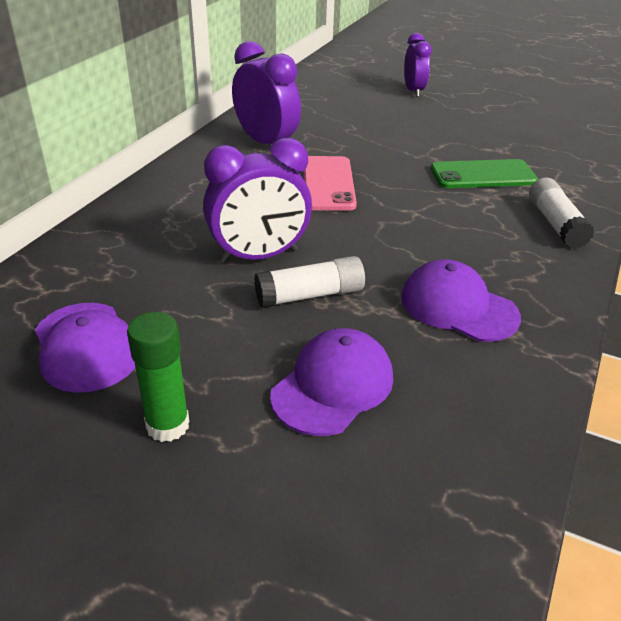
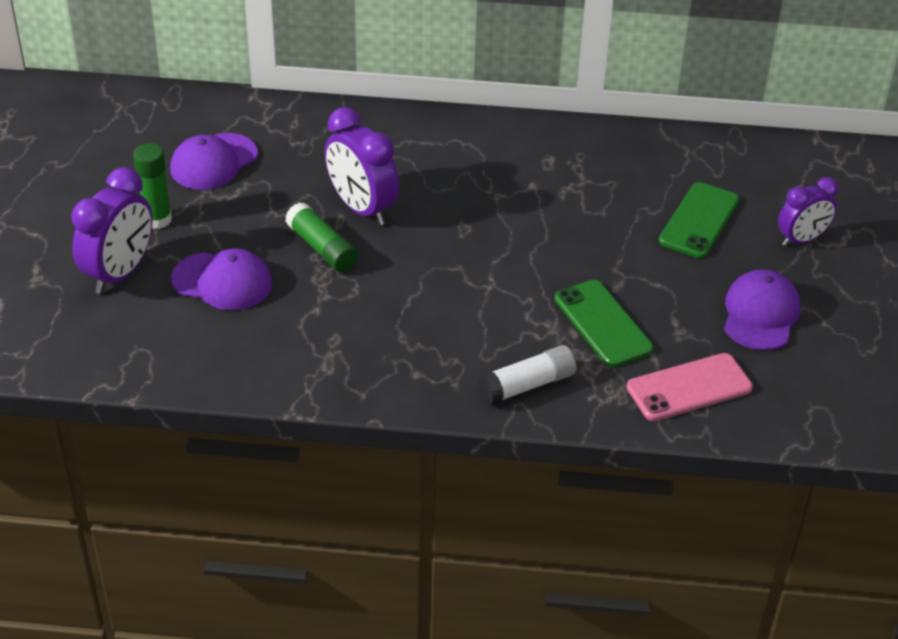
camera: 70 degrees right, 5 degrees up
purple clock [232,41,301,144] -> purple clock moved to [71,167,153,294]
white glue stick [254,256,365,308] -> green glue stick [285,202,358,272]
pink phone [304,156,357,211] -> pink phone moved to [627,353,753,421]
purple cap [401,260,521,342] -> purple cap moved to [724,269,801,350]
none -> green phone [659,182,739,258]

